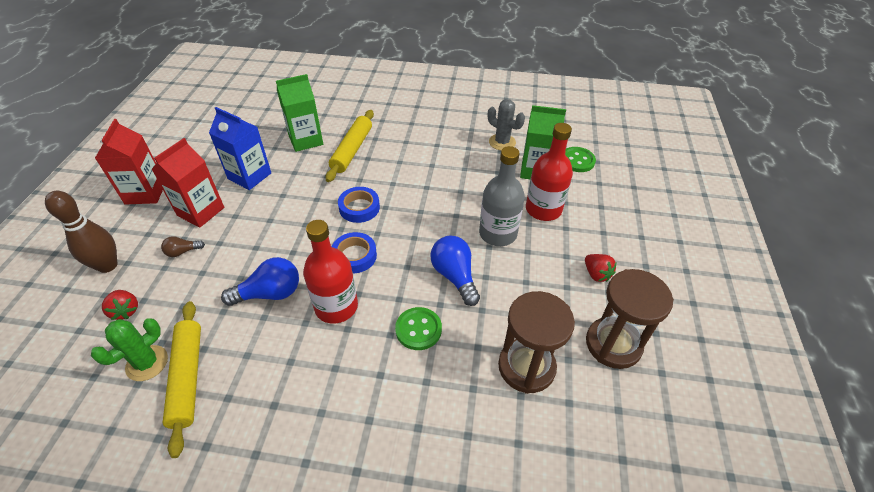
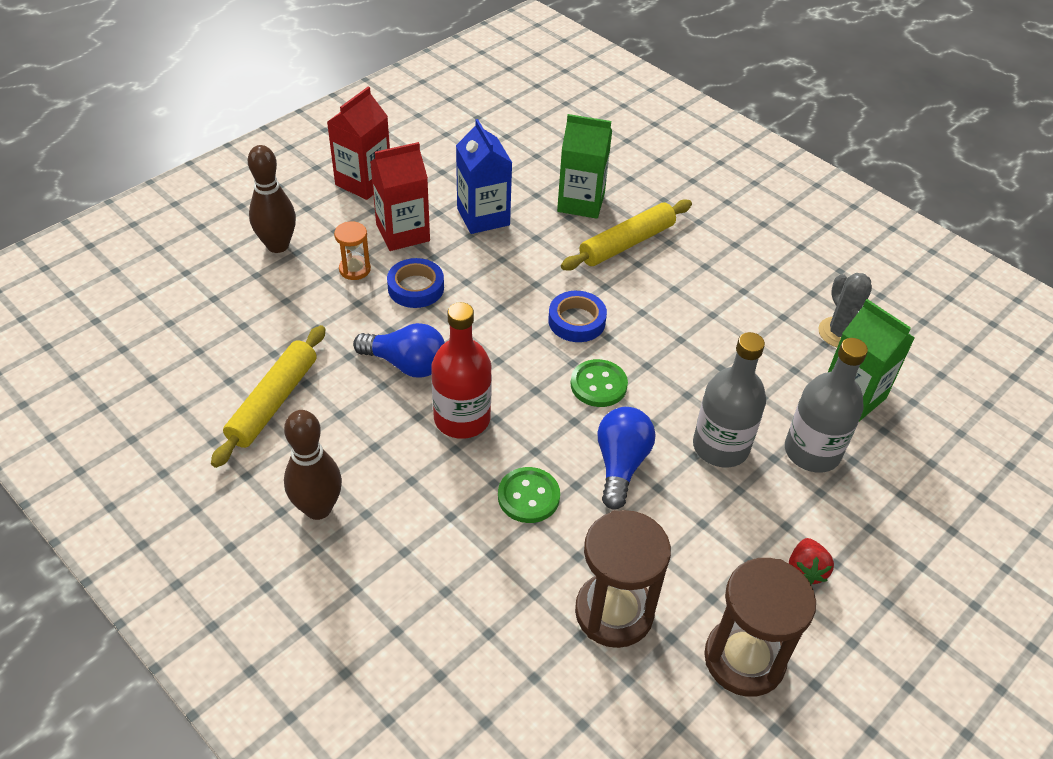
camera: 35 degrees right, 0 degrees up
green cactus [91,318,168,381] -> none
red strawberry [102,290,138,320] -> none
brown light bulb [161,236,205,257] -> orange hourglass [334,221,371,280]
blue tape [332,232,377,274] -> blue tape moved to [387,258,444,308]
red bottle [526,123,573,221] -> grey bottle [785,338,868,473]
green button [565,147,596,172] -> green button moved to [571,359,628,407]
none -> brown bowling pin [284,410,342,520]

